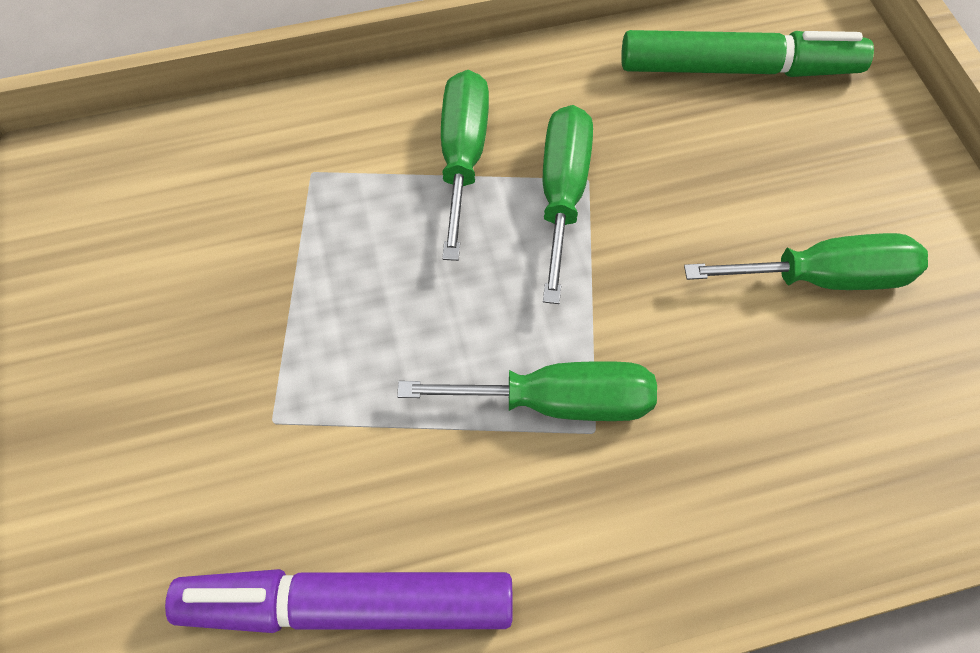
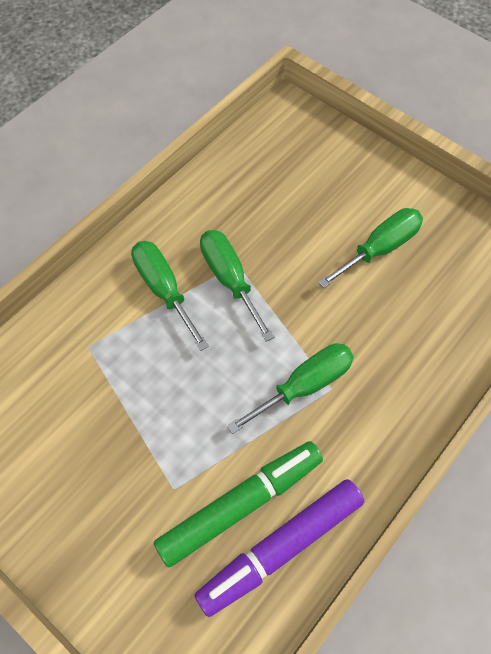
camera: 35 degrees left, 0 degrees up
green marker [621,30,874,77] -> green marker moved to [154,441,323,568]

